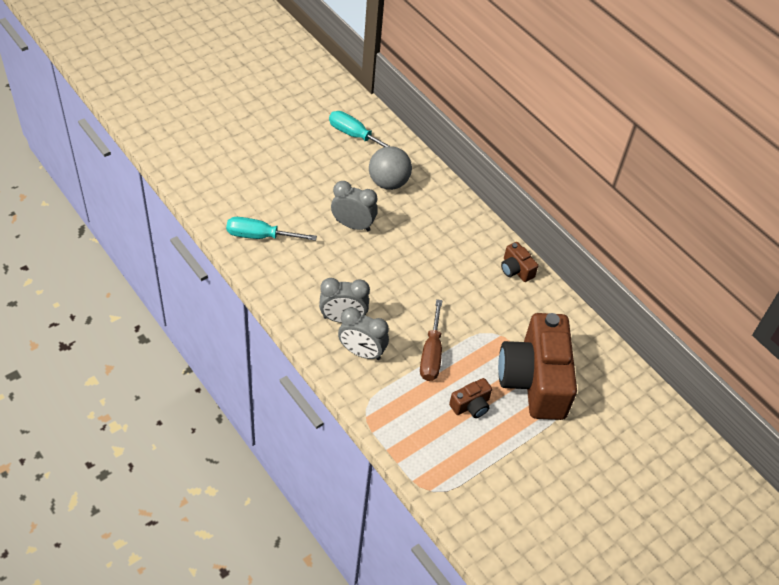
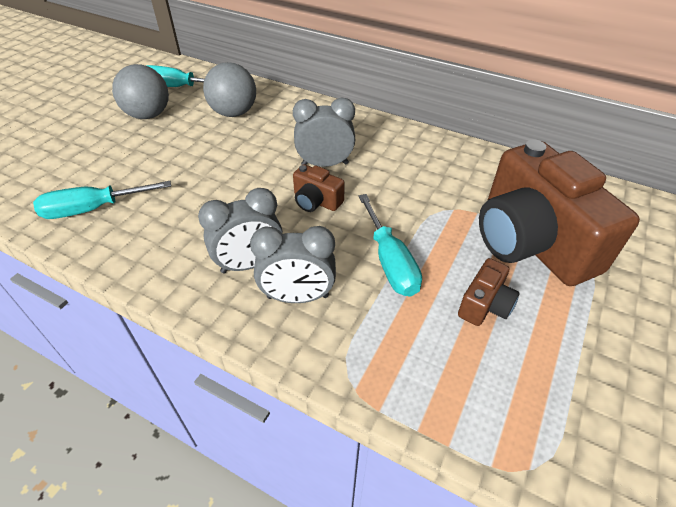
camera: 20 degrees left, 5 degrees down
grey clock [331,181,378,231] -> grey clock moved to [293,97,355,167]
brown screwdriver [420,299,442,381] -> turquoise screwdriver [358,194,422,297]
brown camera [501,242,538,282] -> brown camera moved to [293,164,345,212]
none -> grey ball [112,64,169,119]

